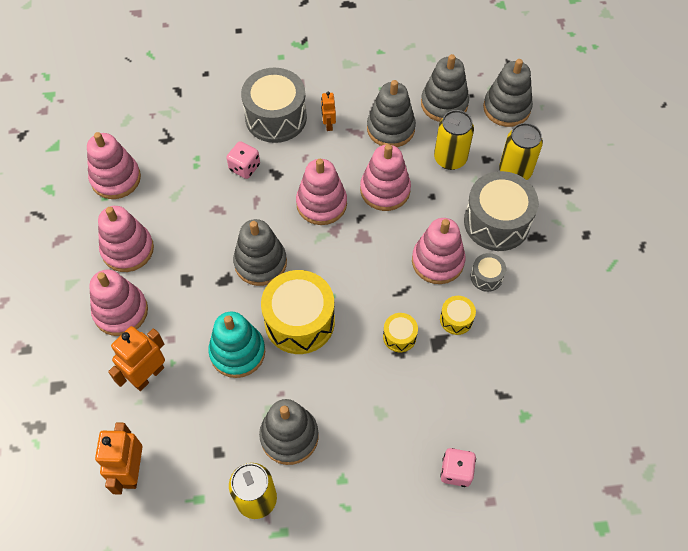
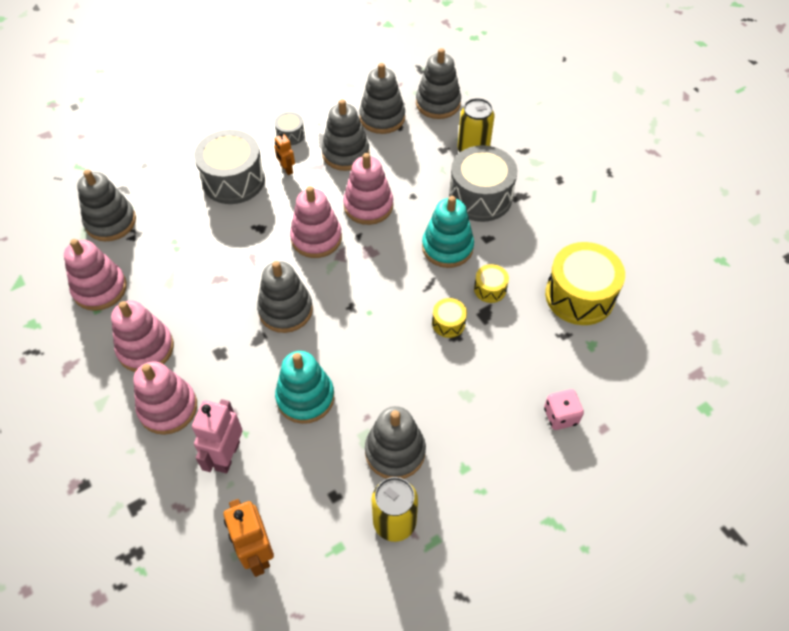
camera: 25 degrees left, 5 degrees down
orange robot [108,326,165,391] -> pink robot [192,399,243,473]
pink dice [226,141,260,179] -> none
yellow drum [261,270,335,354] -> yellow drum moved to [545,242,625,325]
pink stacking toy [412,218,466,284] -> turquoise stacking toy [422,196,474,268]
yellow can [434,110,474,170] -> none
grey drum [470,253,506,292] -> grey drum moved to [274,112,305,145]
none -> grey stacking toy [77,169,136,241]

